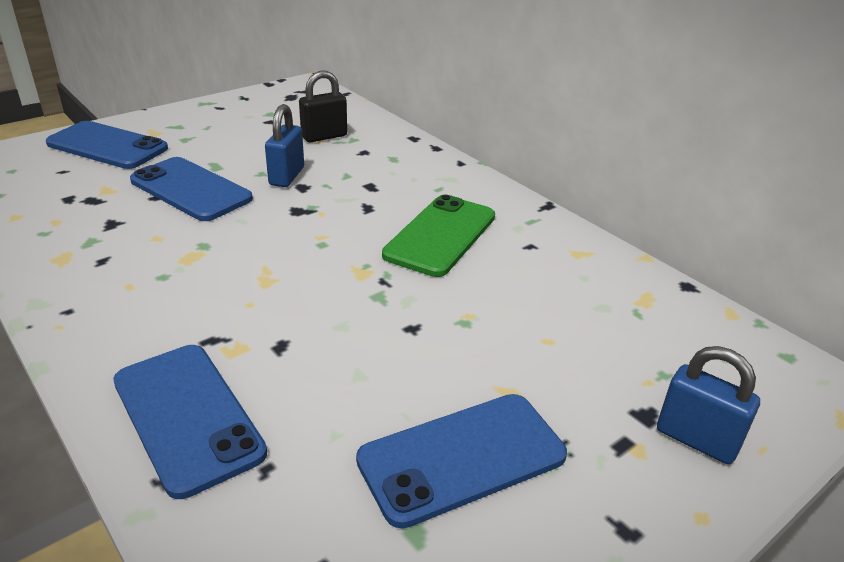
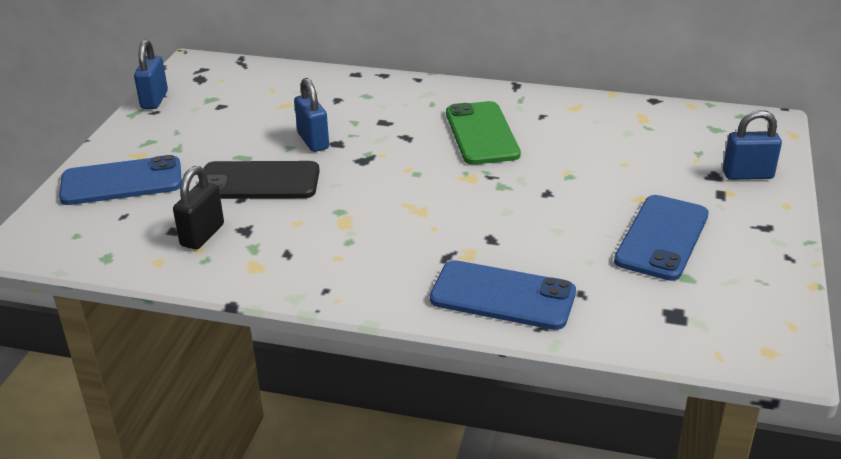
camera: 35 degrees left, 0 degrees up
blue phone [130,157,253,221] -> black phone [204,161,320,199]
black padlock [299,70,347,142] -> black padlock moved to [173,166,224,249]
none -> blue padlock [134,39,168,109]

